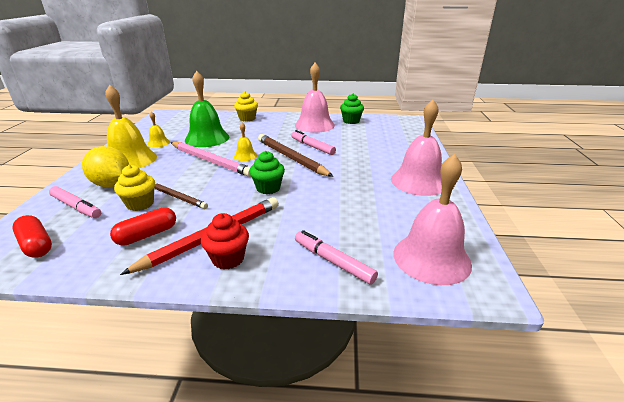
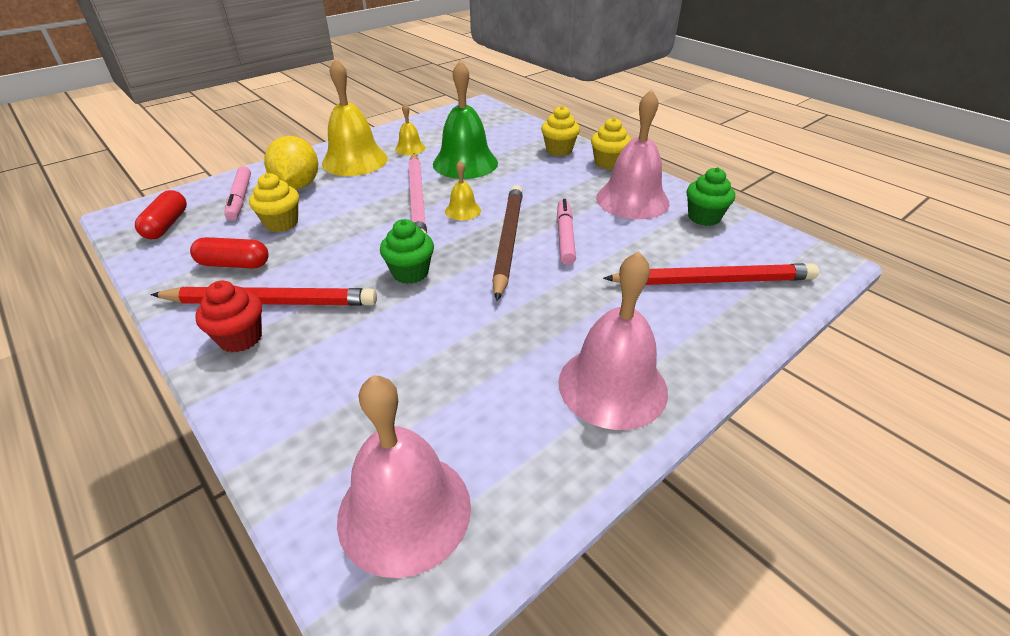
camera: 45 degrees right, 10 degrees up
brown pencil [154,183,208,209] -> none
pink marker [295,230,378,285] -> none
none -> yellow cupcake [591,117,631,170]
none -> red pencil [603,263,819,285]

